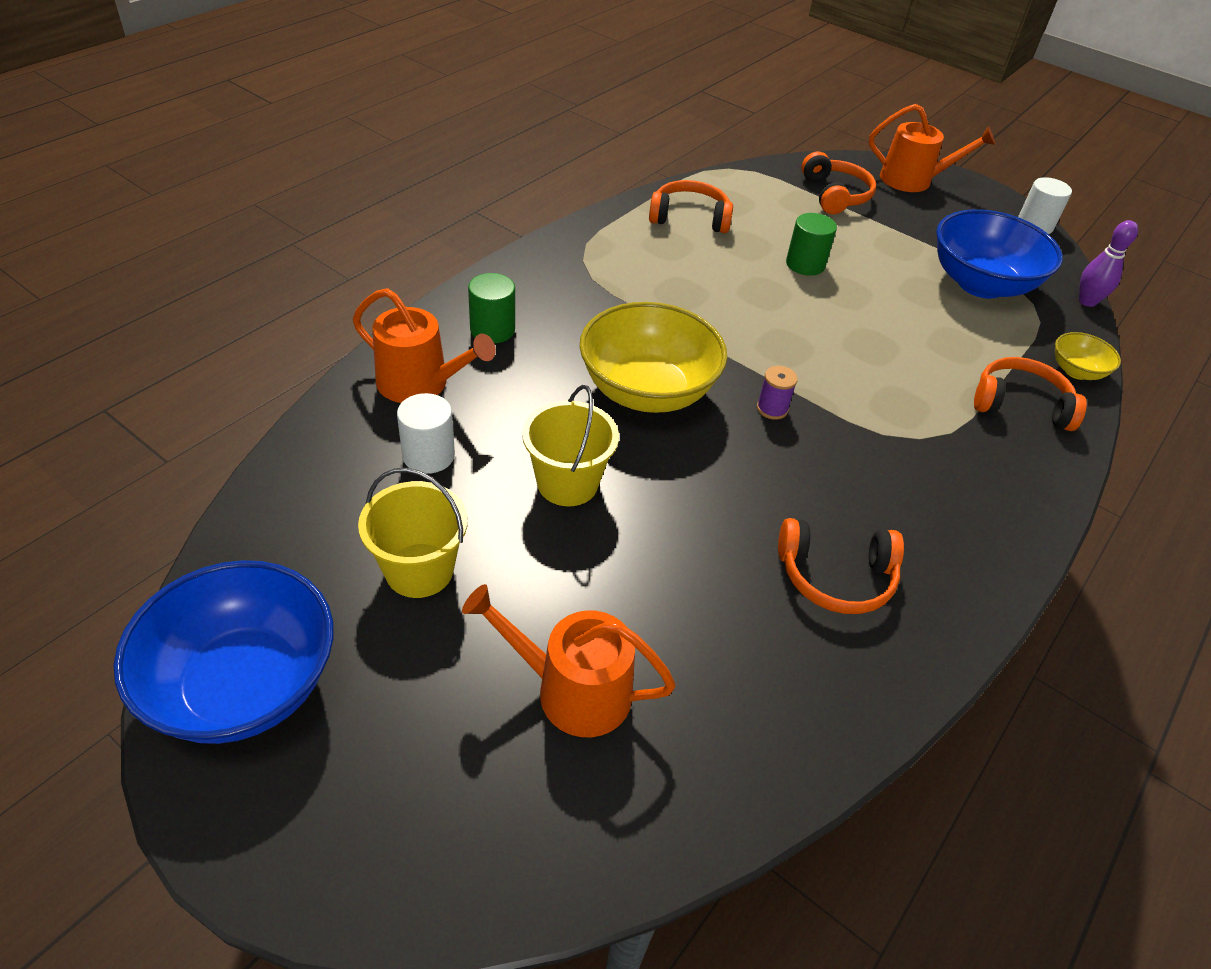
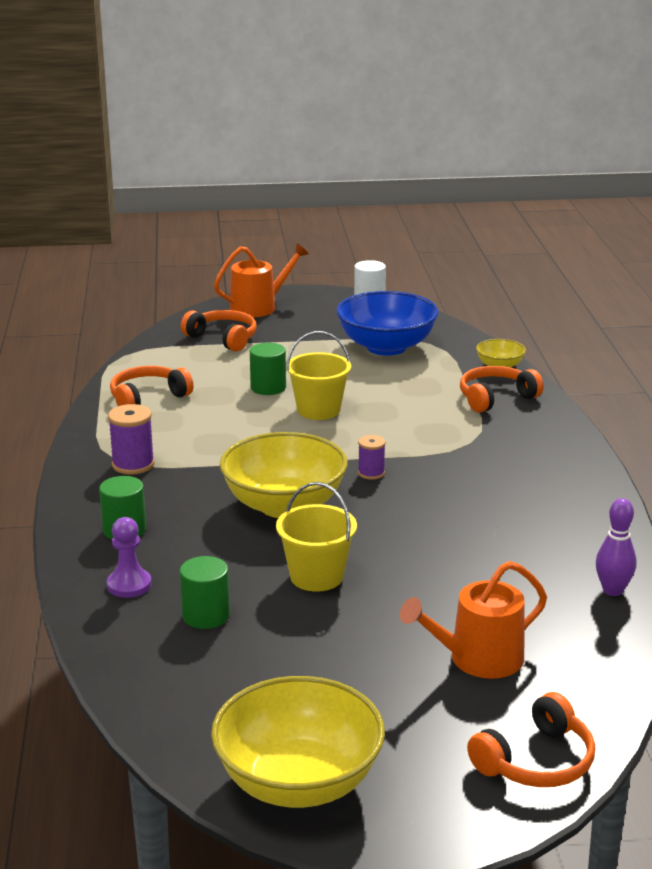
camera: 40 degrees left, 20 degrees down
blue bowl [114,560,334,744] -> yellow bowl [211,676,385,808]
orange watering can [353,288,496,403] -> purple pawn [107,517,151,598]
yellow bucket [358,468,468,598] -> yellow bucket moved to [286,331,351,420]
white cylinder [397,393,455,474] -> green cylinder [180,556,230,629]
orange headphones [778,518,904,614] -> orange headphones moved to [467,692,595,787]
purple bowling pin [1079,220,1138,307] -> purple bowling pin moved to [596,498,636,596]
none -> purple spool [108,404,155,475]

